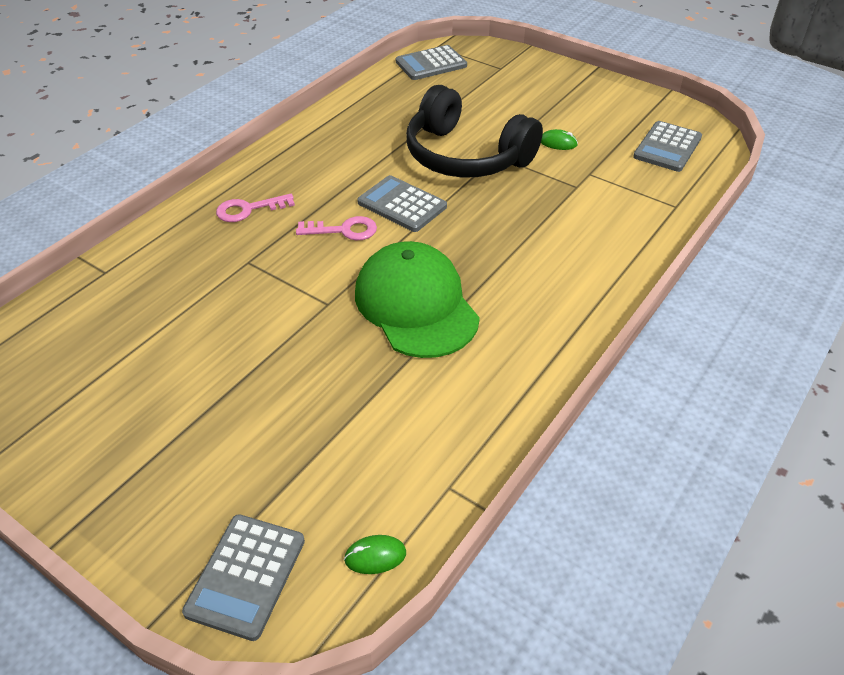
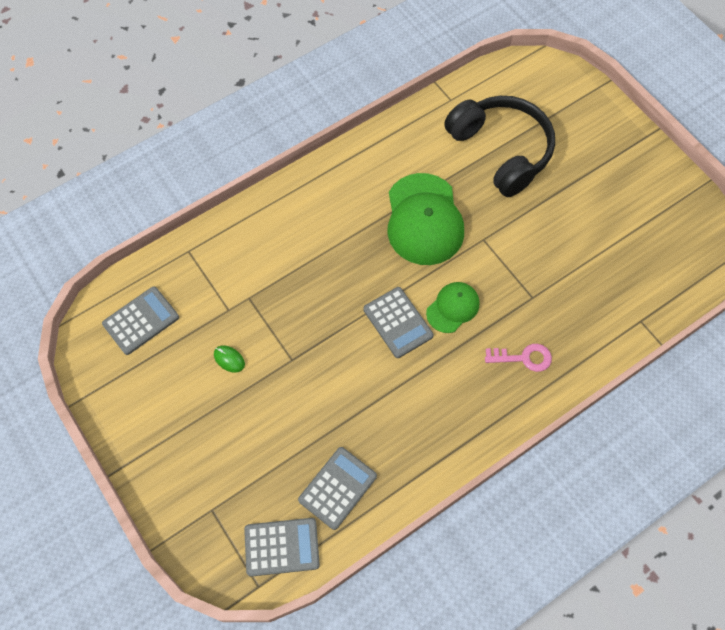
camera: 160 degrees left, 20 degrees up
grey calculator [182,514,305,641] -> grey calculator moved to [298,447,377,530]
pink key [296,216,377,241] -> green cap [426,282,479,333]
green mouse [344,535,406,574] -> none
black headphones [406,85,543,178] -> black headphones moved to [444,96,555,197]

